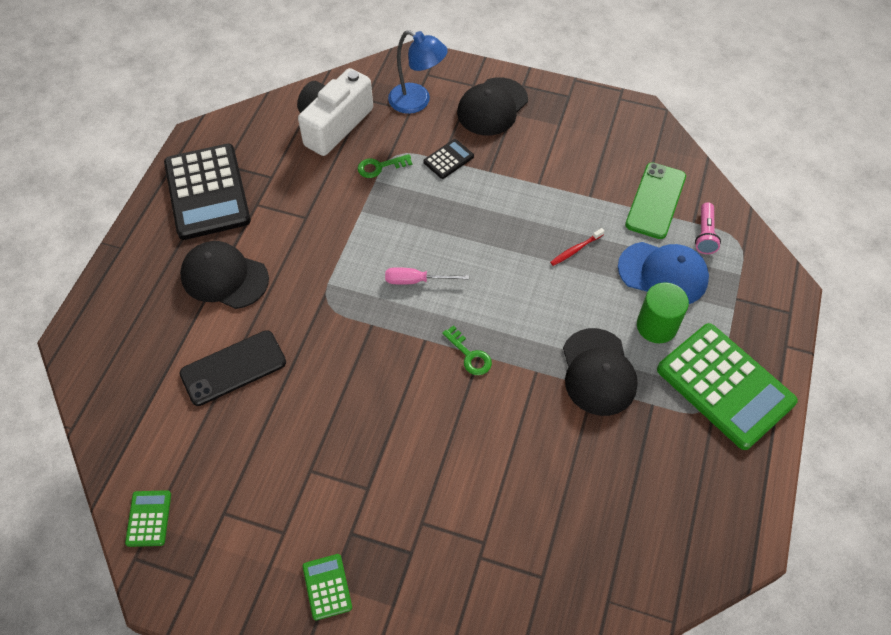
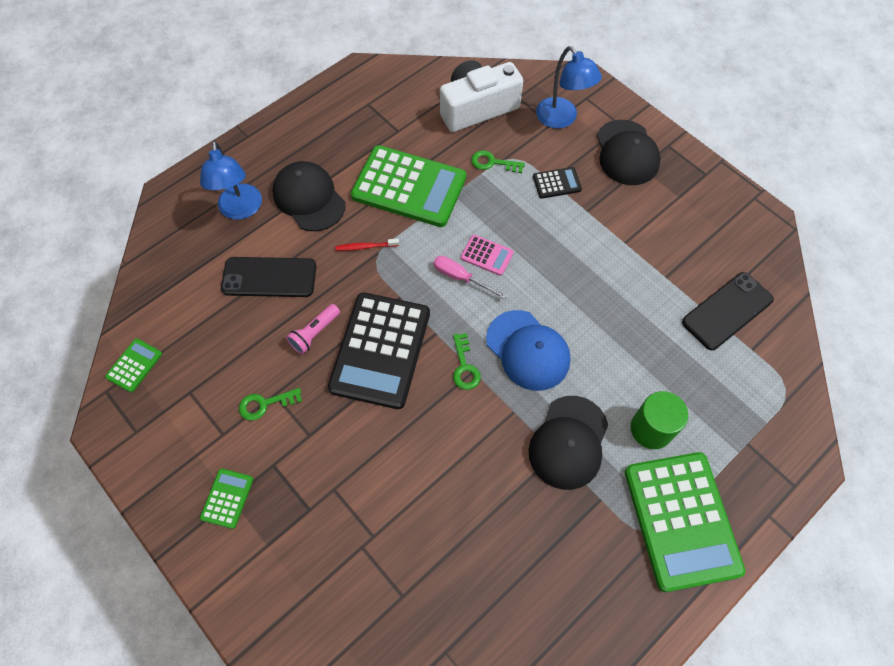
camera: 30 degrees right, 5 degrees up
black calculator [164,143,251,240] -> black calculator moved to [328,293,430,409]
black cap [457,77,528,135] -> black cap turned 75 degrees counterclockwise [597,120,661,185]
red toothbrush [550,228,605,266] -> red toothbrush moved to [335,239,399,251]
blue cap [618,242,709,304] -> blue cap moved to [486,310,570,391]
green phone [625,162,686,239] -> black phone [682,272,774,350]
pink flashlight [695,202,721,254] -> pink flashlight moved to [286,304,340,354]
none -> blue lamp [200,141,262,220]
none -> green key [239,388,302,420]
none -> green calculator [351,145,466,227]
none -> pink calculator [461,235,514,276]

